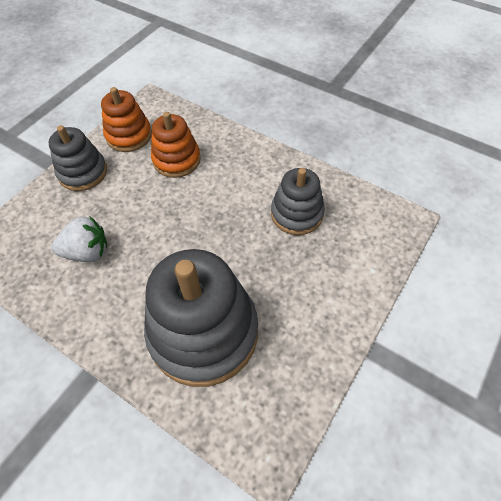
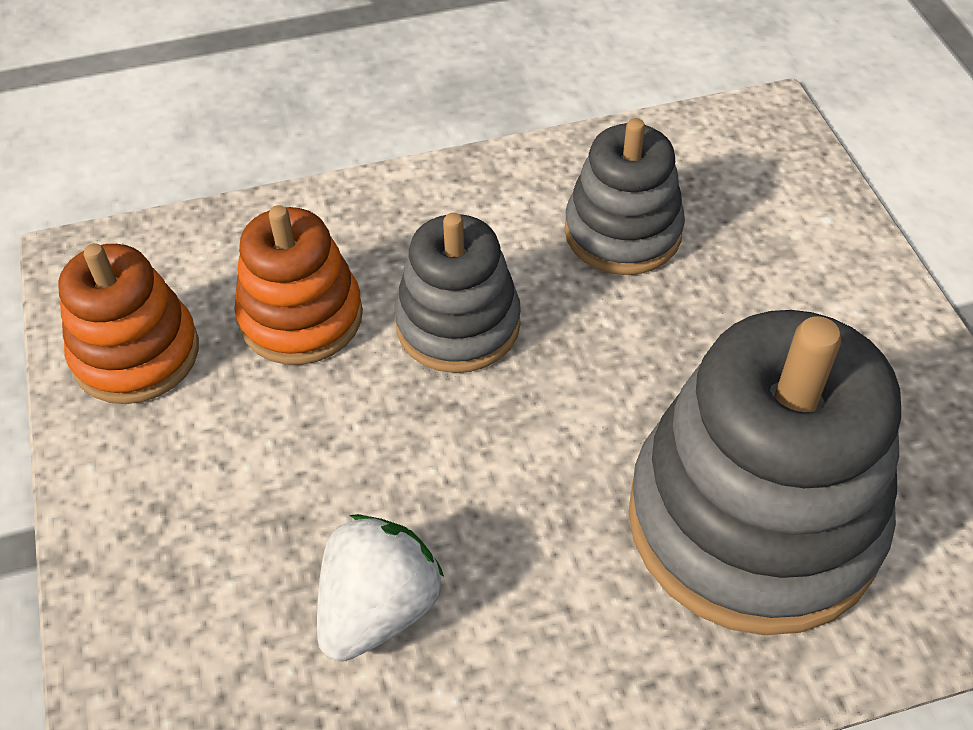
camera: 50 degrees left, 5 degrees down
grey stacking toy [49,125,107,191] -> grey stacking toy moved to [394,212,521,373]

